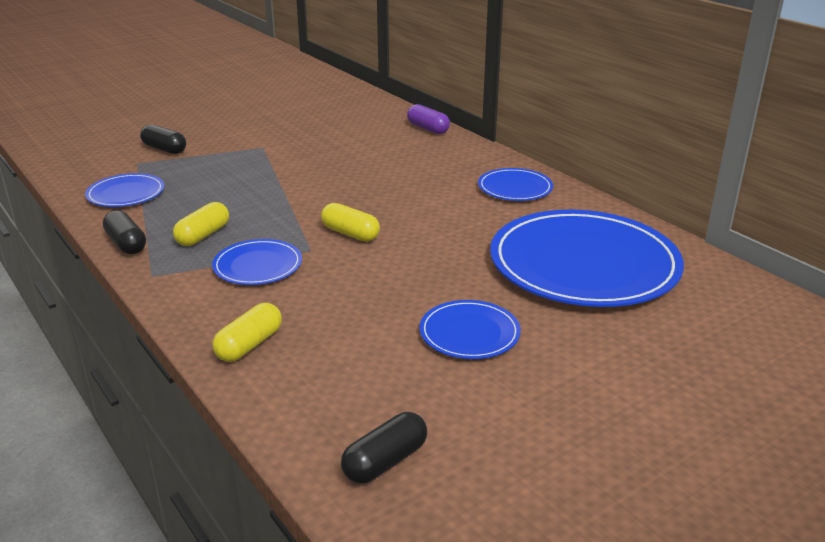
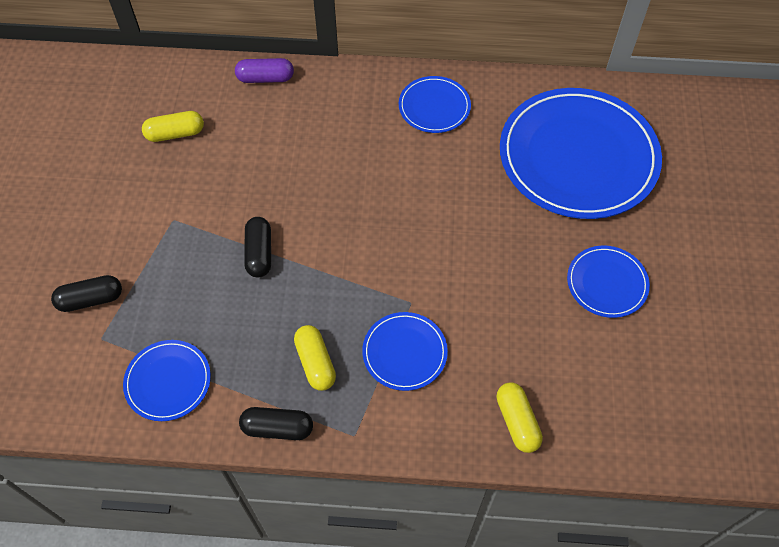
camera: 50 degrees left, 30 degrees up
yellow capsule [321,203,380,242] -> yellow capsule moved to [142,111,204,142]
black capsule [341,412,427,484] -> black capsule moved to [244,217,271,277]

